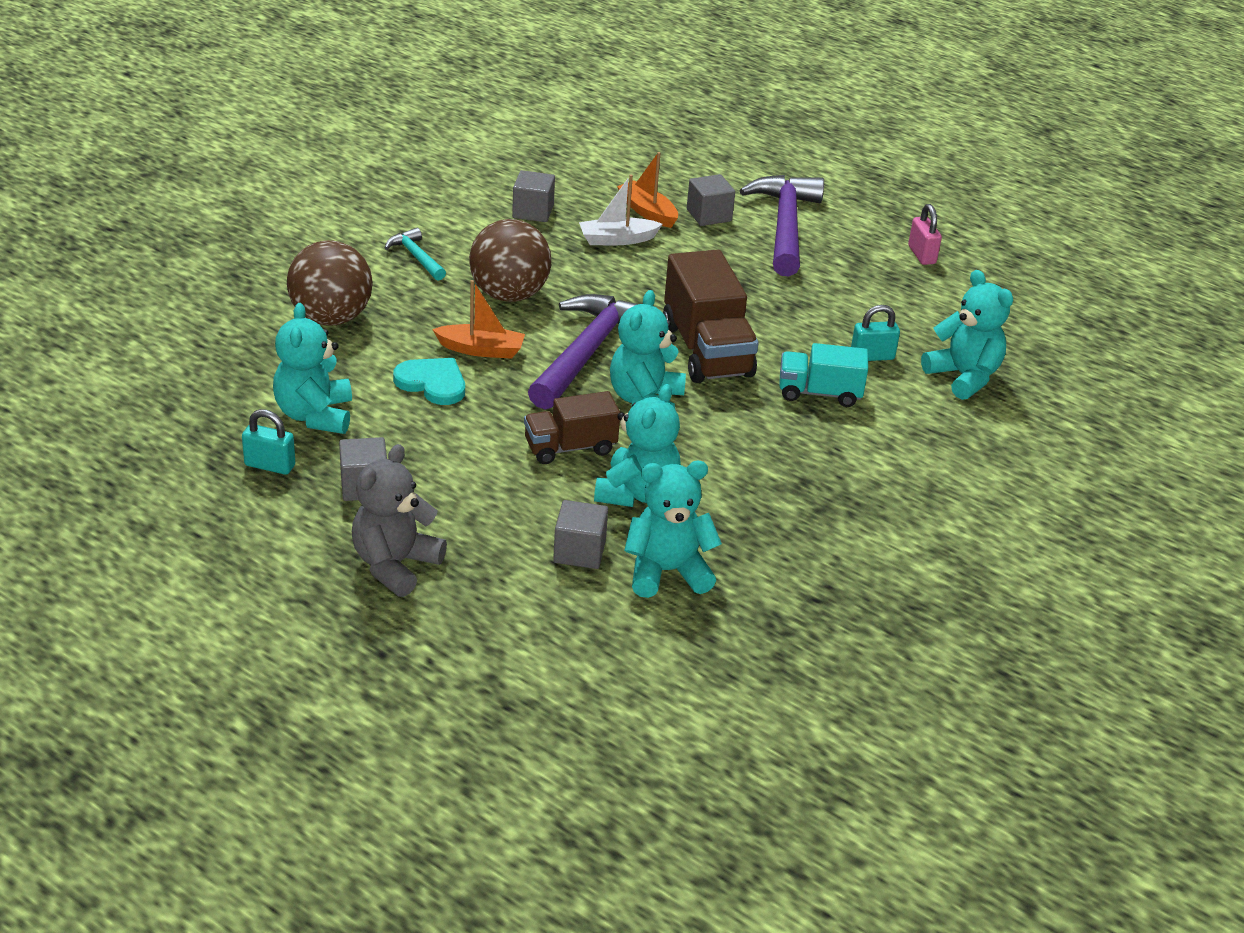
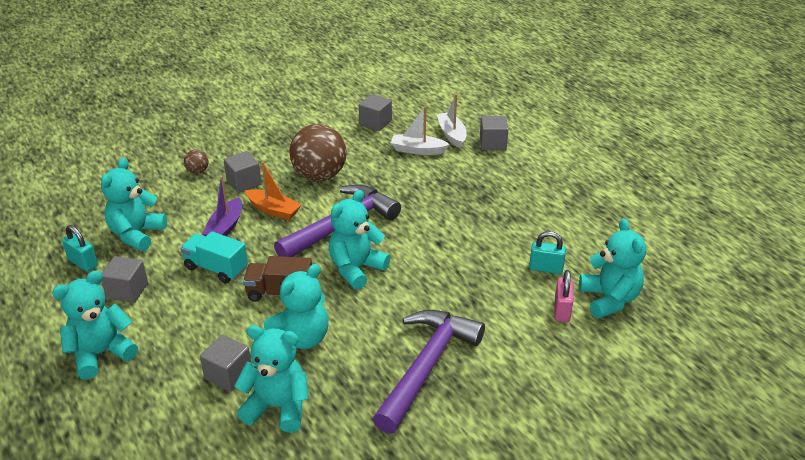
camera: 25 degrees right, 0 degrees up
brown ball [287,240,373,326] -> brown ball [184,149,209,174], size x0.43
grey teddy bear [352,444,447,597] -> turquoise teddy bear [52,271,138,380]
turquoise hammer [385,228,446,281] -> none
turquoise heart [393,358,465,405] -> purple boat [202,176,242,236]
orange boat [617,152,678,228] -> white boat [437,94,467,148]
brown truck [663,250,759,383] -> none
purple hammer [739,175,824,277] -> purple hammer moved to [373,310,485,434]
turquoise truck [779,343,868,407] -> turquoise truck moved to [180,231,248,284]
pink padlock [908,204,942,265] -> pink padlock moved to [555,270,573,322]
none -> grey cube [224,151,262,193]

